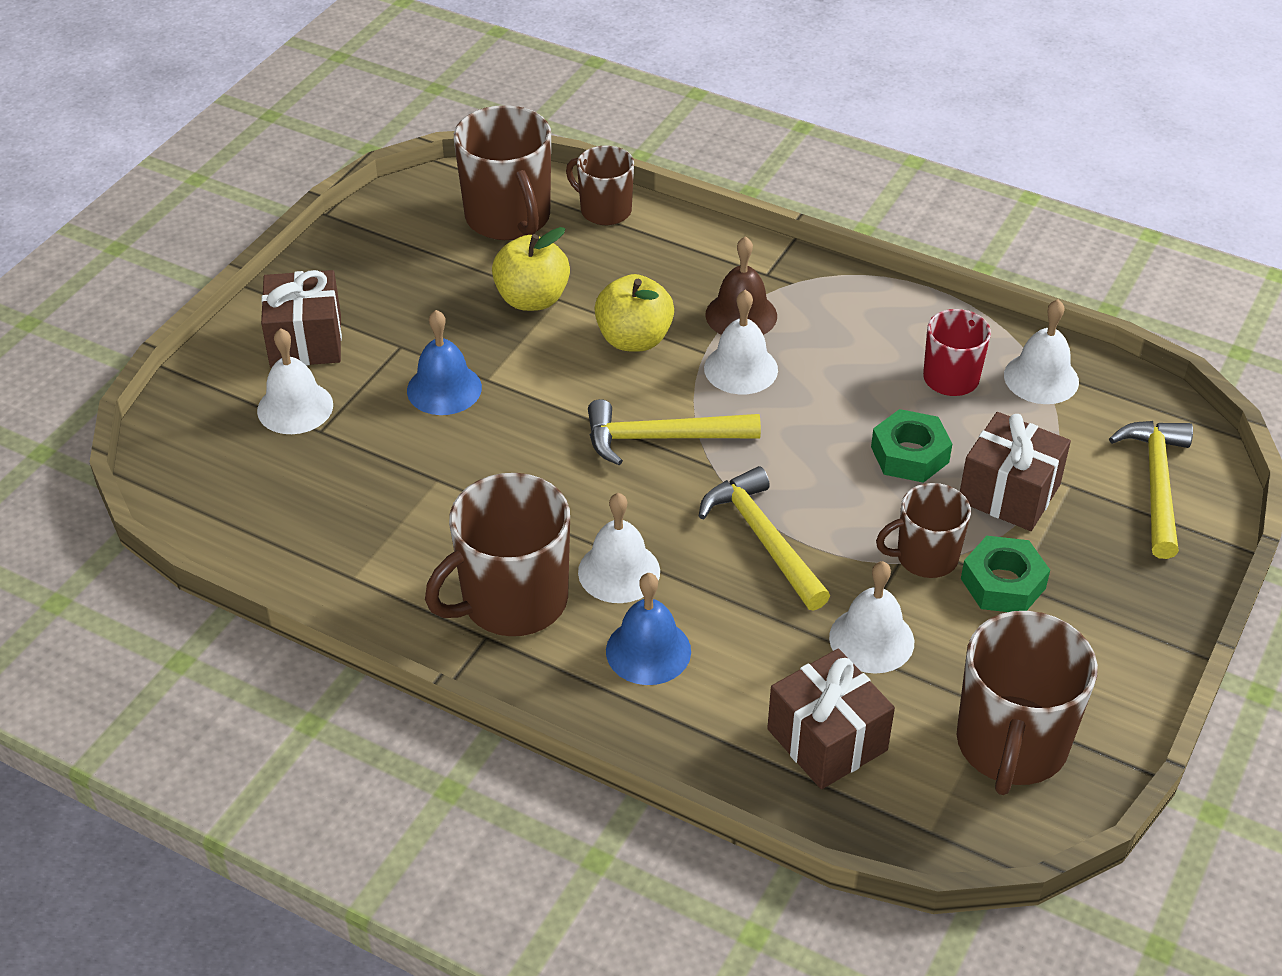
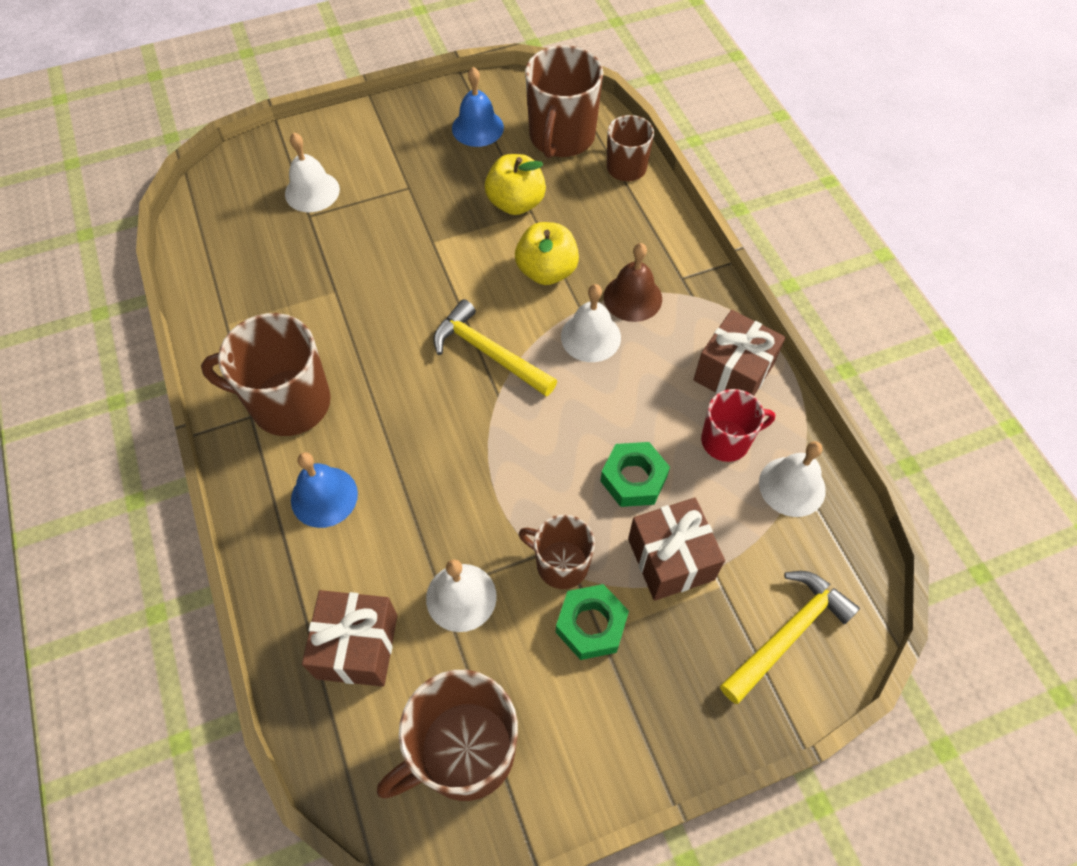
camera: 40 degrees right, 15 degrees up
brown gift [261,270,342,367] -> brown gift moved to [693,310,786,396]
blue bell [407,310,482,415] -> blue bell moved to [452,67,504,147]
white bell [578,493,660,603] -> none
yellow hammer [699,466,830,610] -> none

